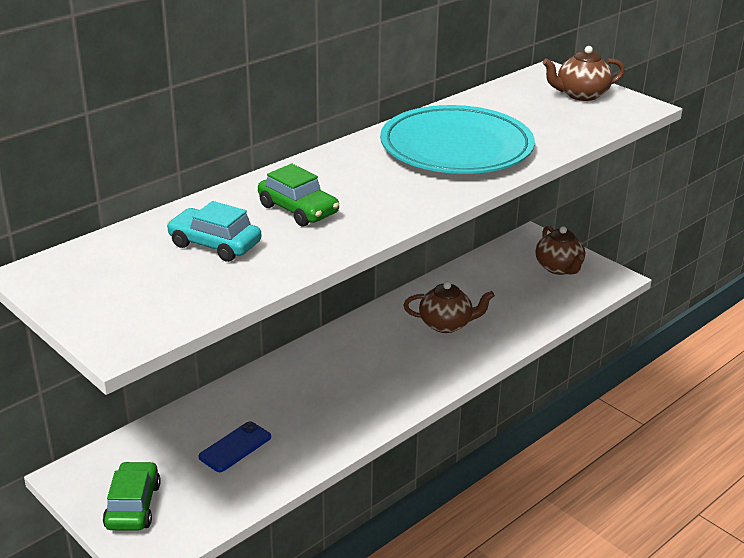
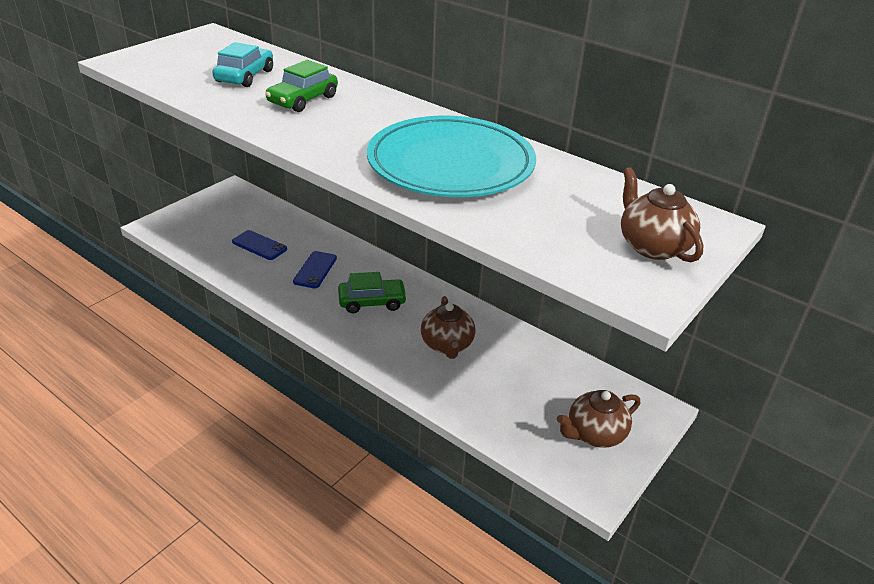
camera: 80 degrees right, 5 degrees up
green car [103,461,161,531] -> green car moved to [338,272,407,313]
none -> blue phone [293,251,337,288]

